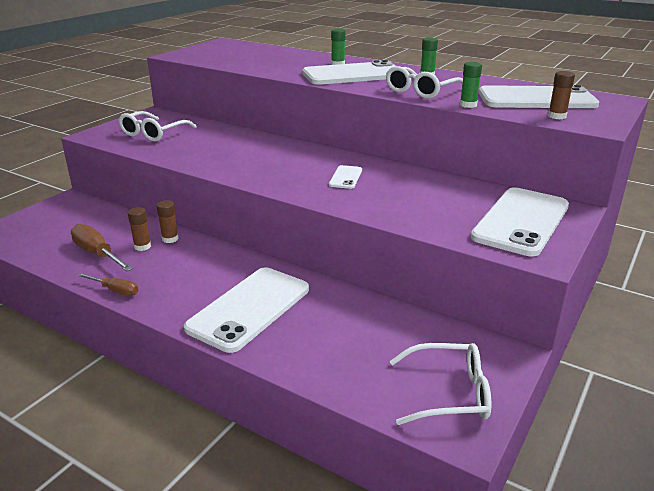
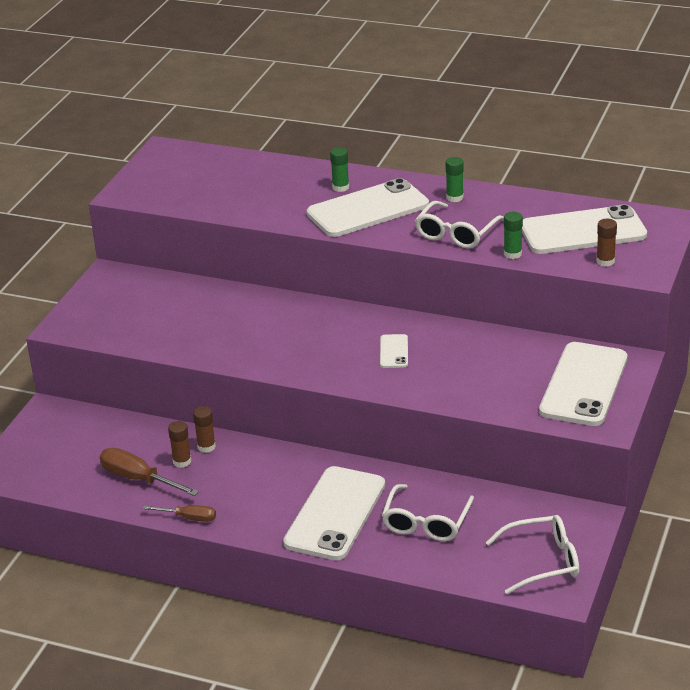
camera: 10 degrees left, 5 degrees up
white glasses [119,111,197,141] -> white glasses moved to [382,484,474,541]

